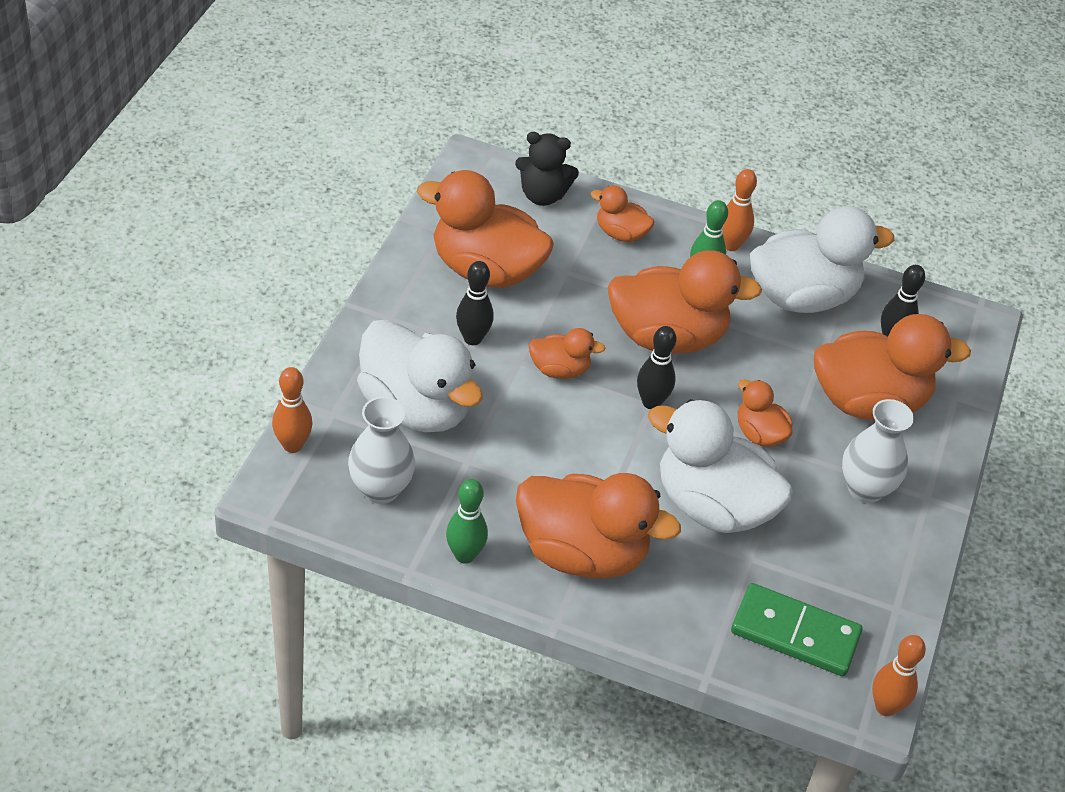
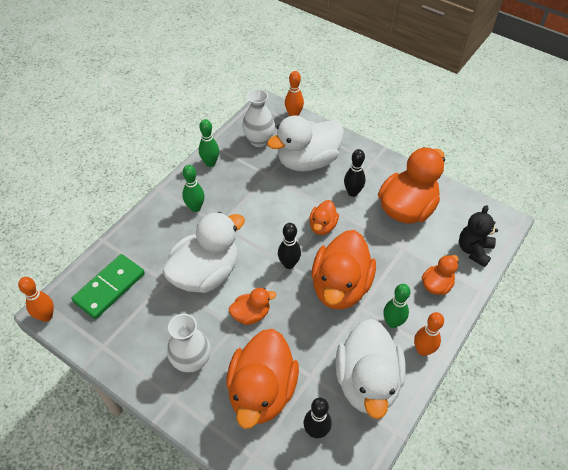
camera: 110 degrees right, 5 degrees up
orange duck [516,473,681,578] -> green bowling pin [182,165,205,212]

